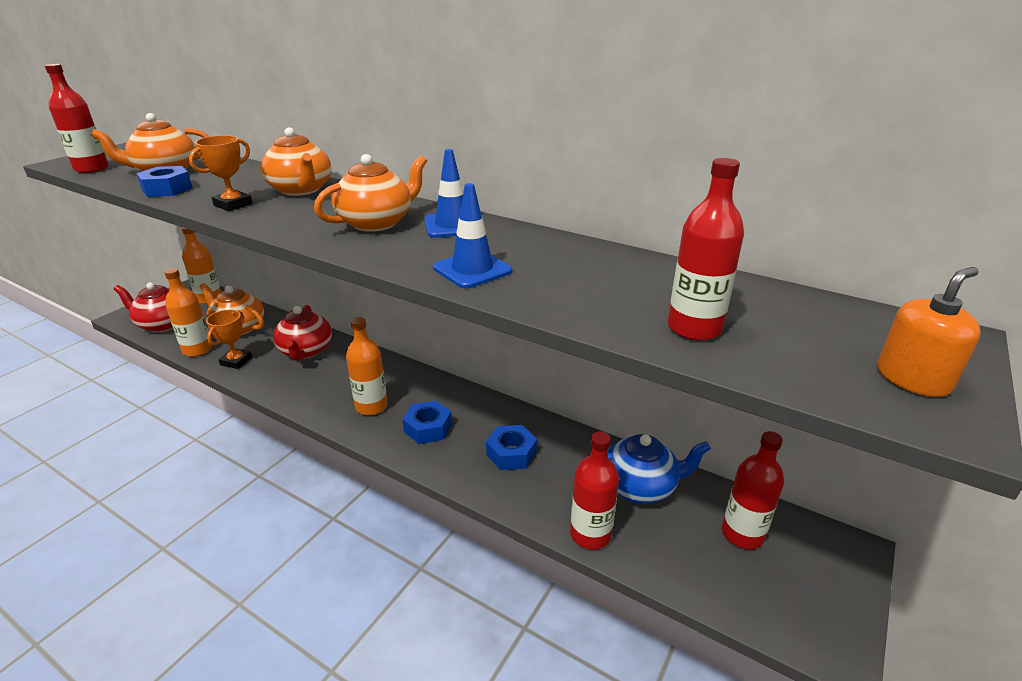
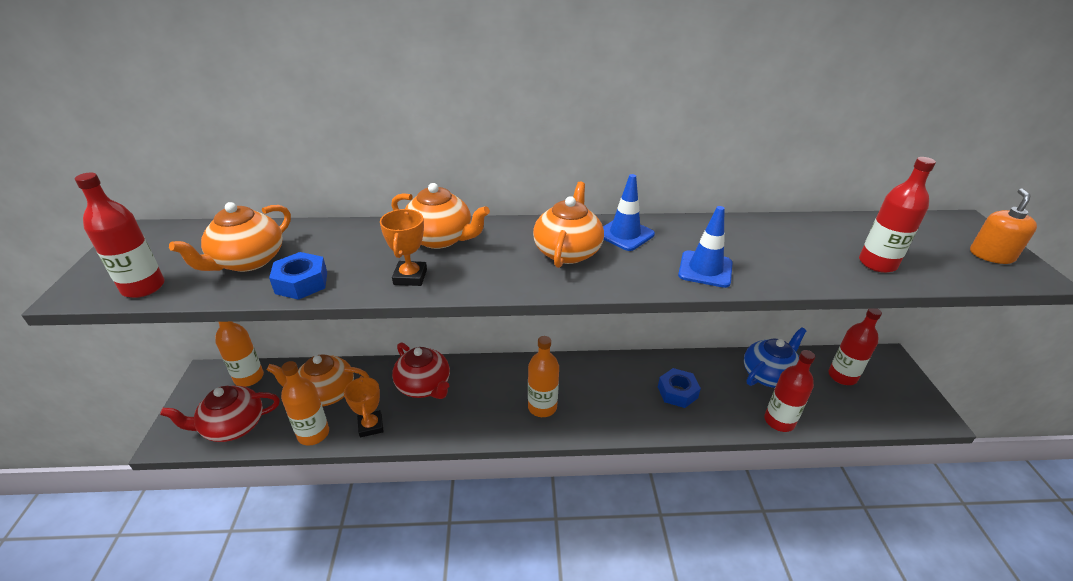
camera: 35 degrees left, 5 degrees up
blue nut [402,400,452,444] -> none

